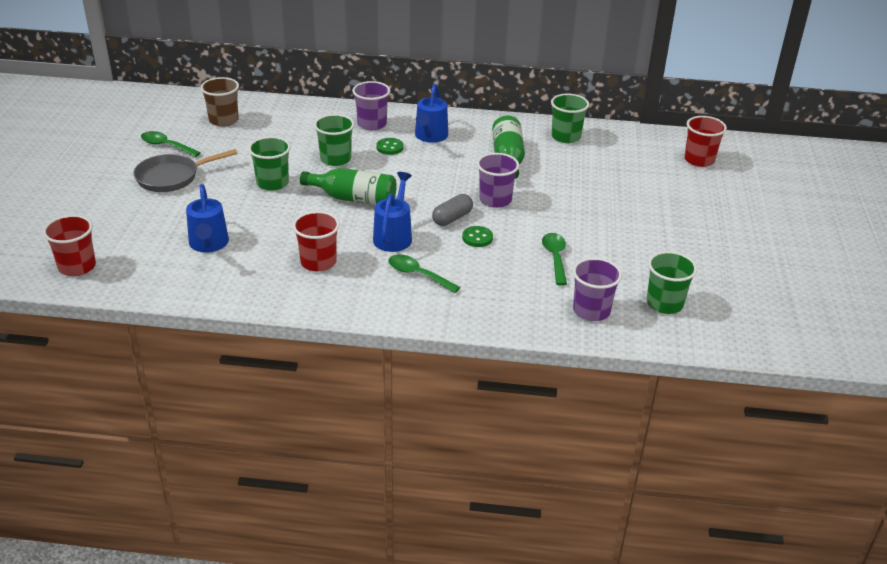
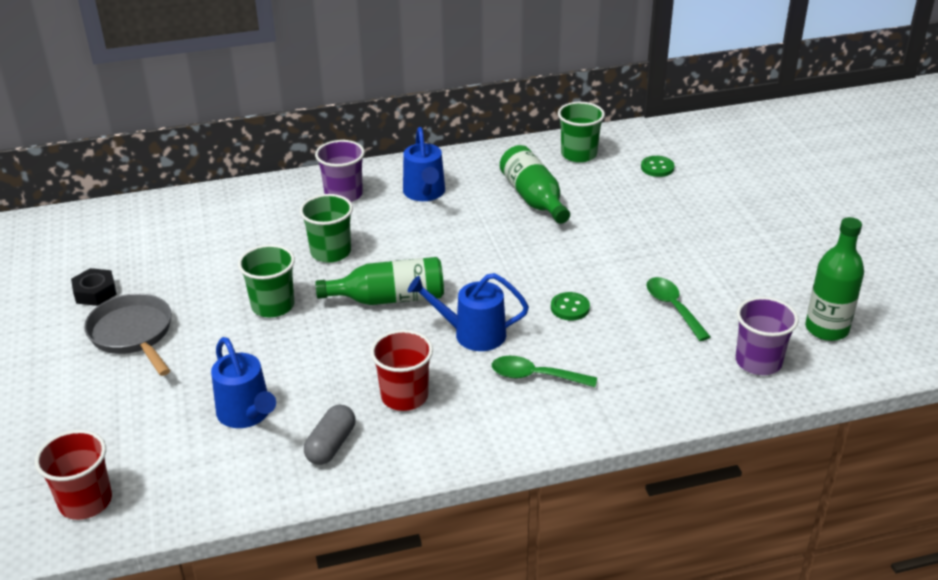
camera: 20 degrees left, 0 degrees up
grey pan [133,149,238,192] -> grey pan turned 105 degrees clockwise [84,293,171,376]
green spoon [141,131,201,157] -> black nut [71,268,117,306]
brown cup [200,77,239,127] -> none
blue watering can [373,172,412,252] -> blue watering can turned 75 degrees counterclockwise [408,273,529,351]
green button [376,138,403,155] -> green button moved to [641,156,675,177]
grey capsule [432,194,473,226] -> grey capsule moved to [304,405,355,465]
purple cup [477,153,519,208] -> none
green cup [647,251,697,314] -> green bottle [805,217,864,341]
red cup [684,116,727,167] -> none

